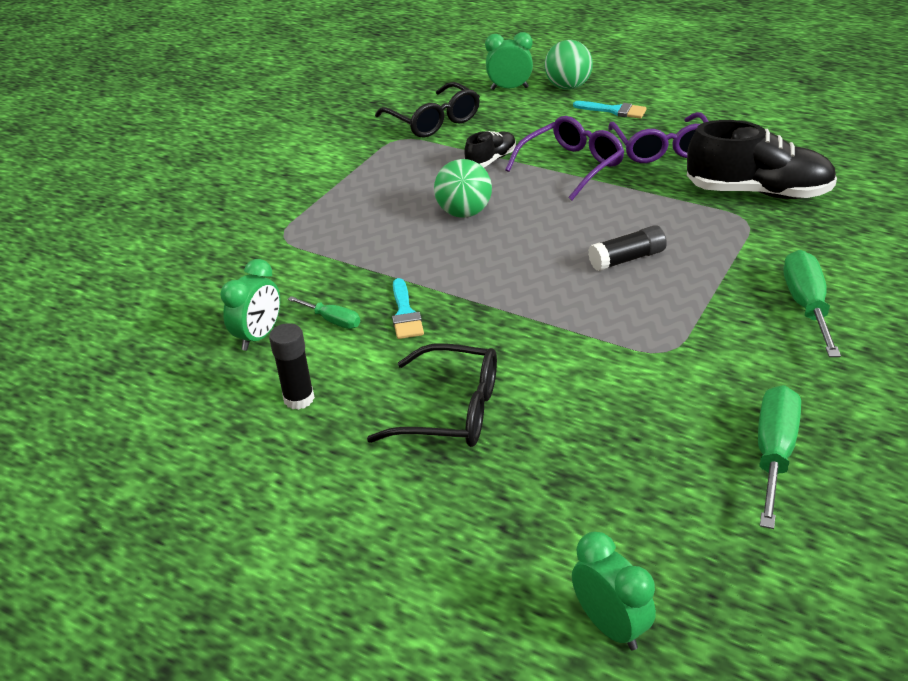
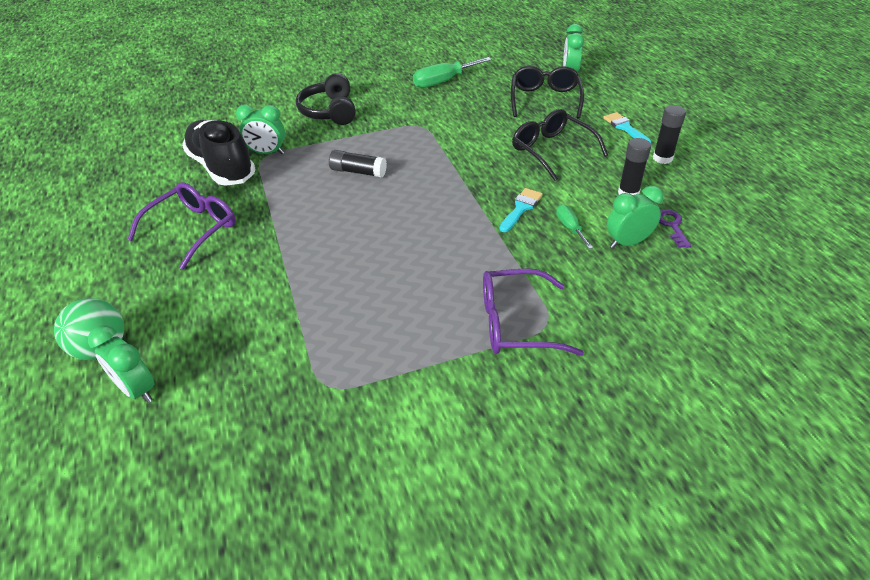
camera: 140 degrees left, 5 degrees up
black glasses [375,82,480,138] -> black glasses moved to [511,66,584,119]
green ball [434,159,492,218] -> none
black shoe [464,131,516,167] -> none
purple glasses [505,116,624,200] -> purple glasses moved to [483,268,584,356]
turquoise brush [573,101,647,119] -> turquoise brush moved to [603,112,651,143]
green screwdriver [783,250,841,357] -> black headphones [296,73,356,125]
none -> green clock [236,104,285,154]
none -> black glue stick [653,105,686,164]
none -> purple key [659,209,691,248]

